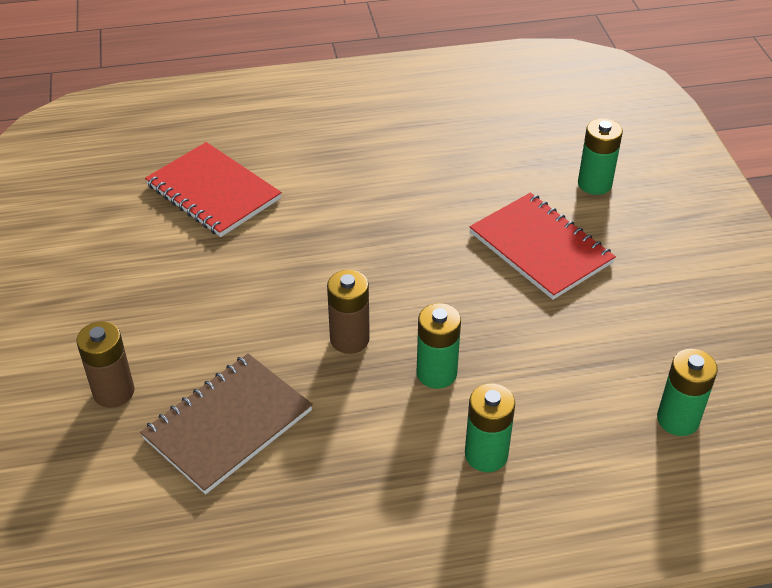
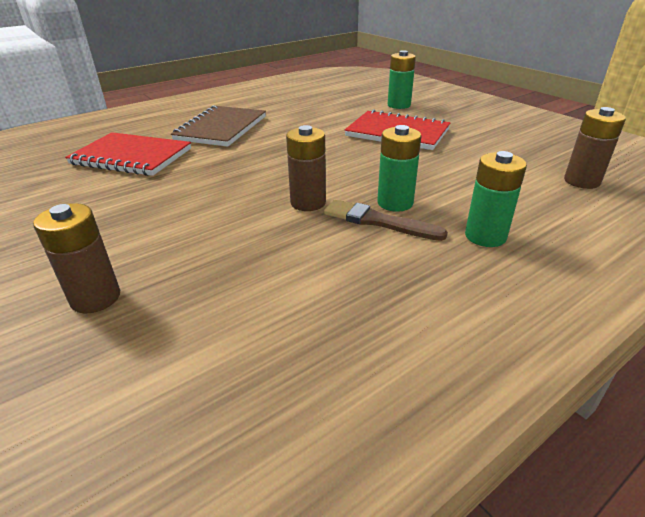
camera: 25 degrees left, 10 degrees down
brown notebook [140,353,313,494] -> brown notebook moved to [171,105,266,147]
green battery [657,349,718,436] -> brown battery [564,107,626,189]
none -> brown brush [324,200,448,241]

